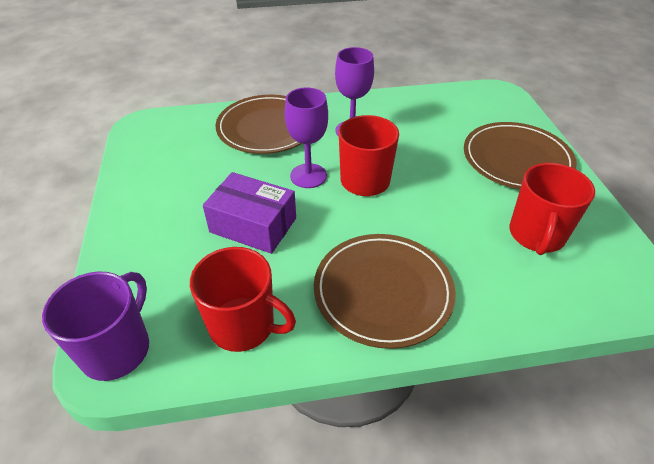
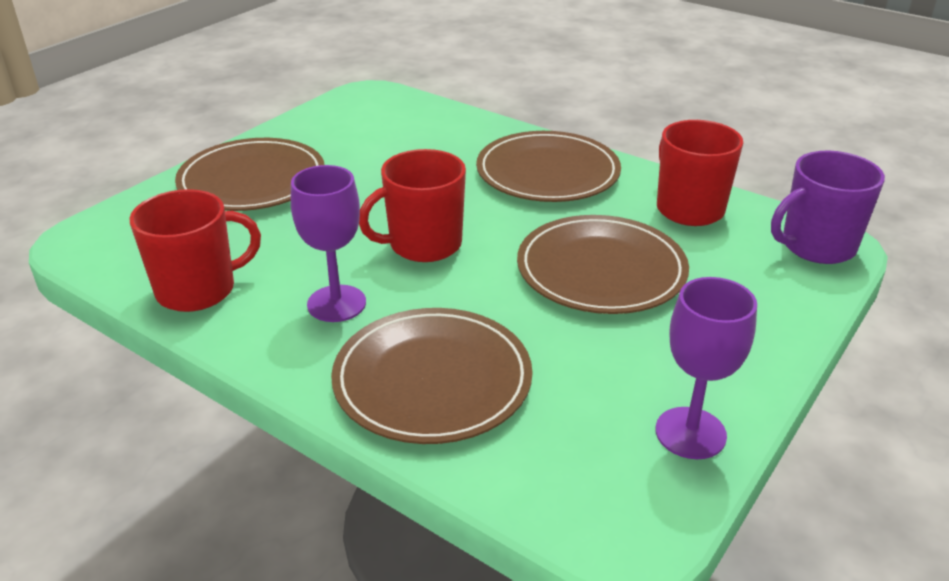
camera: 135 degrees left, 10 degrees down
purple box [203,172,296,254] -> brown plate [517,215,689,314]
purple goblet [284,88,328,188] -> purple goblet moved to [655,277,757,459]
red mug [509,163,595,255] -> red mug moved to [129,189,261,312]

